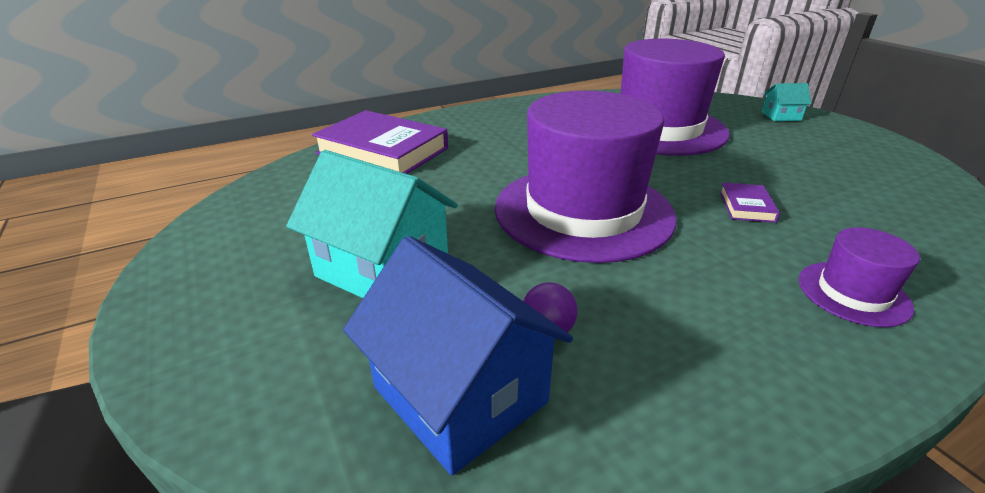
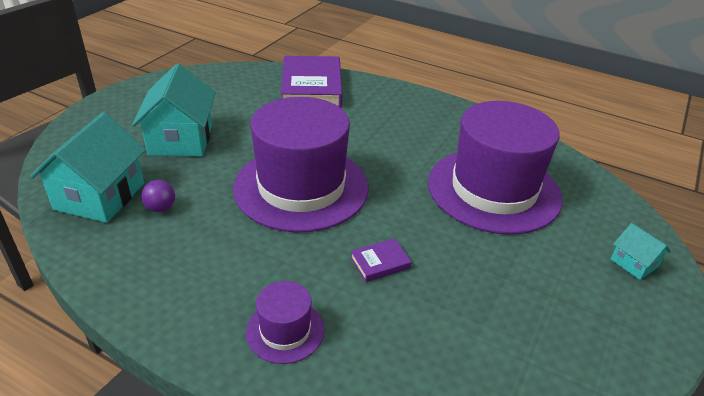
camera: 55 degrees right, 5 degrees up
blue house [343,236,573,475] -> turquoise house [30,112,146,223]

